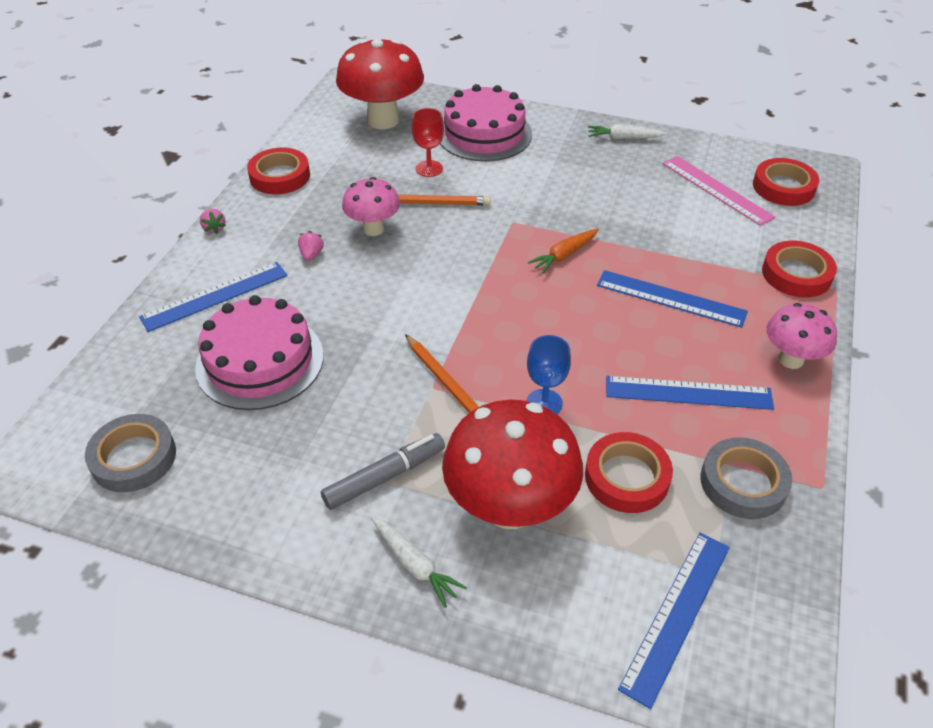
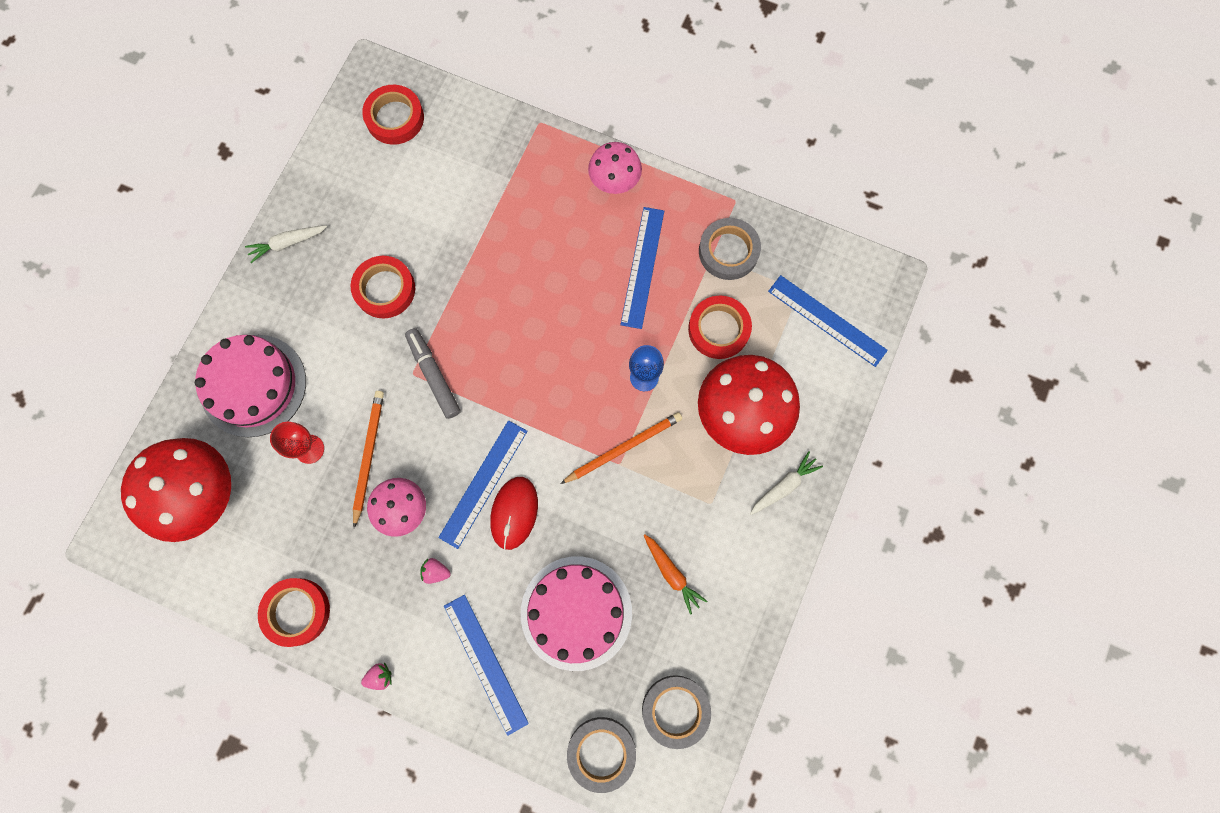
camera: 85 degrees left, 30 degrees up
grey marker [321,433,445,510] -> grey marker moved to [405,328,461,419]
orange carrot [528,228,599,274] -> orange carrot moved to [644,534,707,615]
white carrot [588,124,667,139] -> white carrot turned 60 degrees clockwise [245,225,328,263]
blue ruler [597,270,748,328] -> blue ruler moved to [438,420,528,549]
pink ruler [663,156,775,226] -> none
red tape [762,241,837,298] -> red tape moved to [351,256,415,318]
none -> red mouse [490,477,538,550]
none -> grey tape [567,717,636,793]

